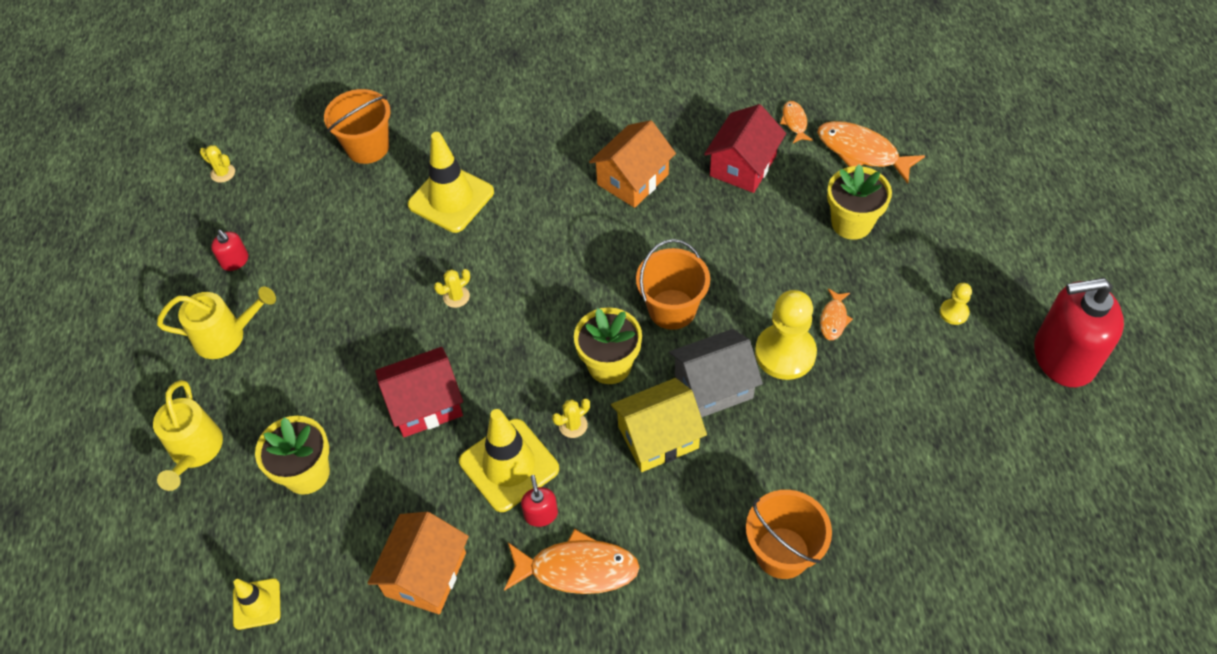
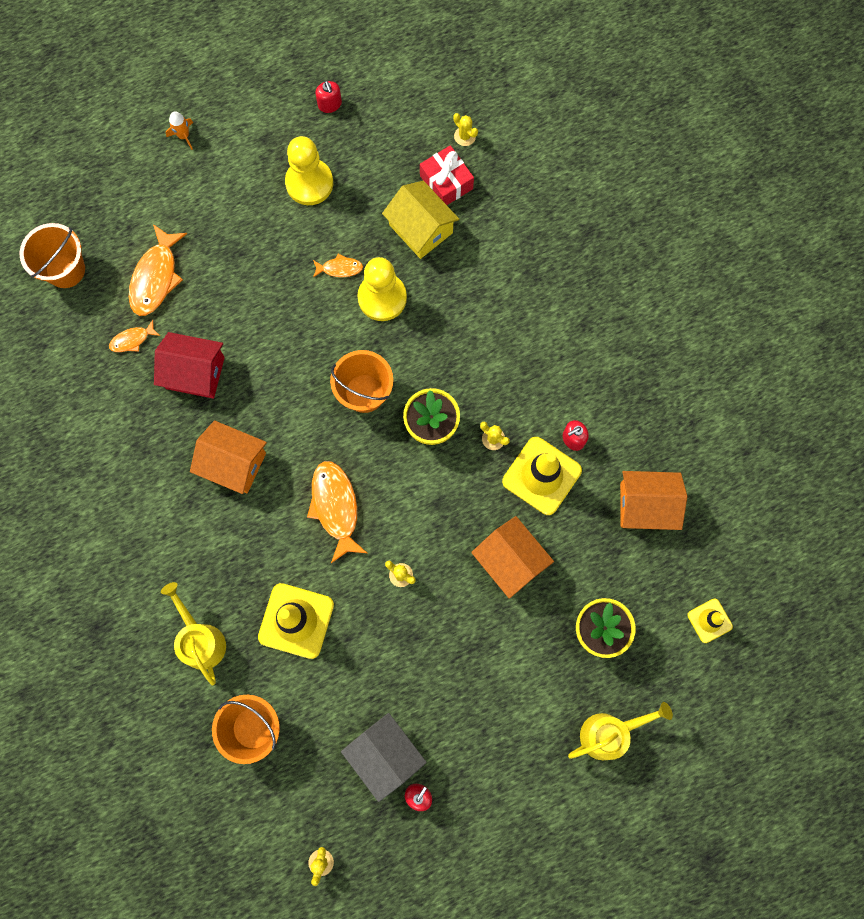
camera: 110 degrees left, 20 degrees up
yellow watering can [157,286,276,359] -> yellow watering can moved to [161,582,226,685]
red house [375,347,463,437] -> orange house [471,516,554,599]
orange fish [504,529,640,594] -> orange fish moved to [307,461,367,563]
yellow house [611,378,707,472] -> yellow house moved to [382,181,459,259]
grey house [669,329,763,418] -> grey house moved to [341,713,427,802]
orange bucket [746,490,832,579] -> orange bucket moved to [20,223,85,288]
yellow flower pot [827,164,892,240] -> none
yellow pawn [940,283,972,325] -> yellow pawn [285,136,333,205], size x2.09
red soap dispenser [1034,278,1124,387] -> red soap dispenser [316,81,342,113], size x0.42
none -> orange rocket [166,111,193,150]
none -> red gift [420,145,474,205]
none -> yellow cactus [453,113,478,146]

